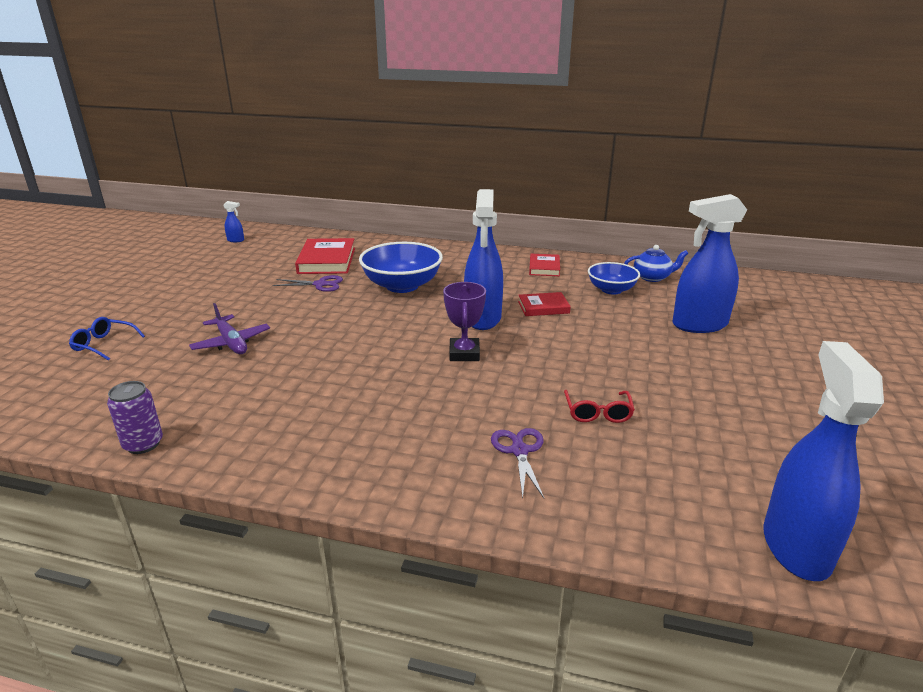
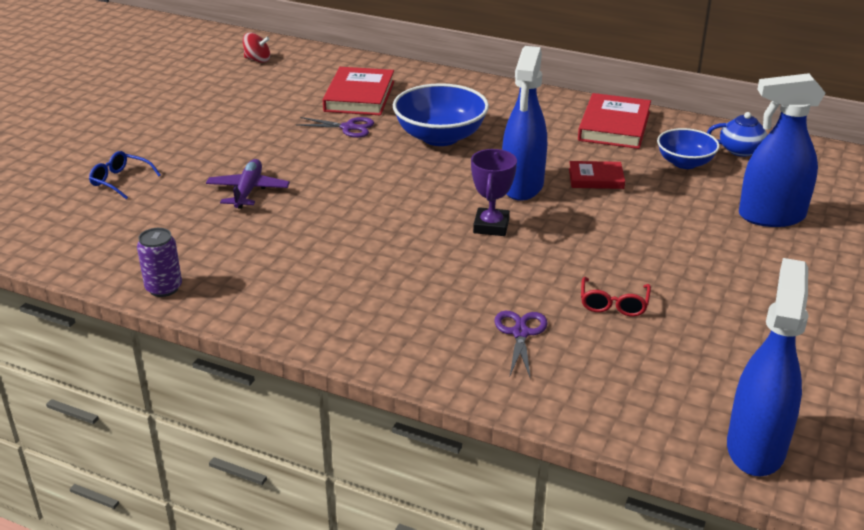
camera: 10 degrees right, 5 degrees up
purple plane [189,303,270,354] -> purple plane turned 150 degrees counterclockwise [206,159,290,209]
blue spray bottle [223,201,244,242] -> red spinning top [243,32,270,63]
red book [529,254,560,276] -> red book [578,93,651,149], size x1.69

